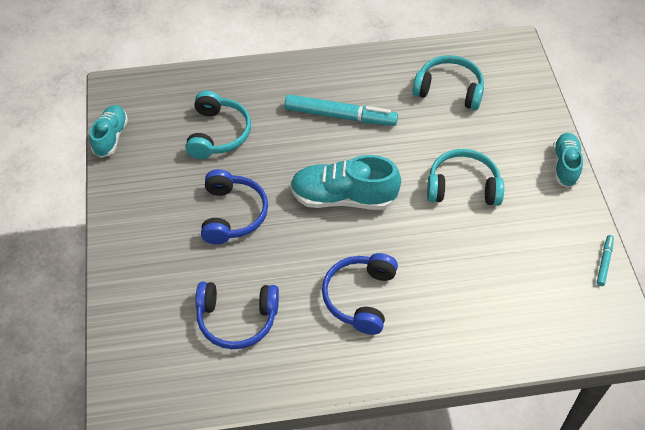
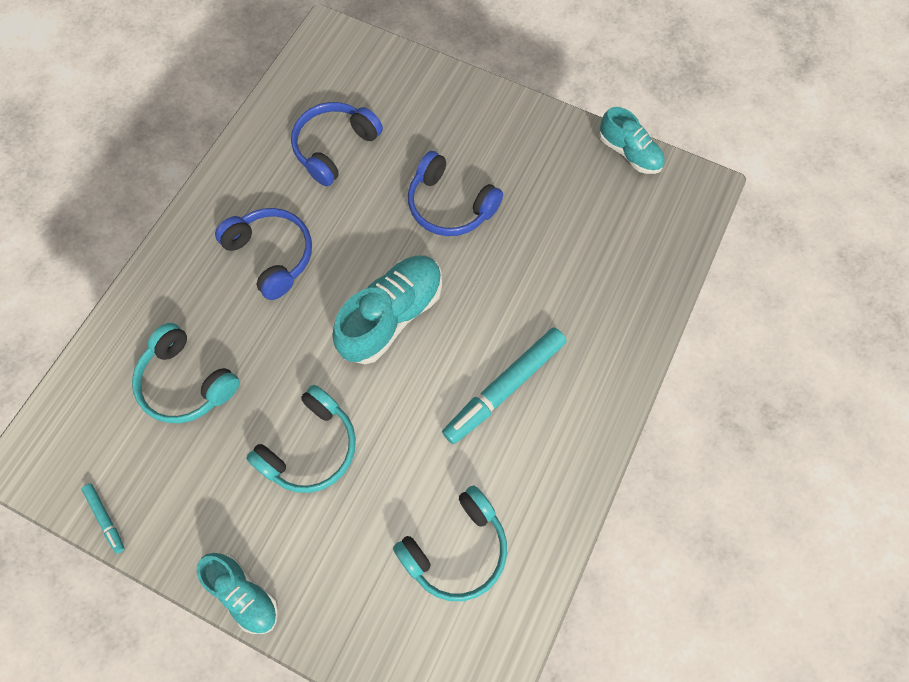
camera: 125 degrees right, 15 degrees up
turquoise headphones [185,91,251,159] -> turquoise headphones moved to [132,323,240,423]

